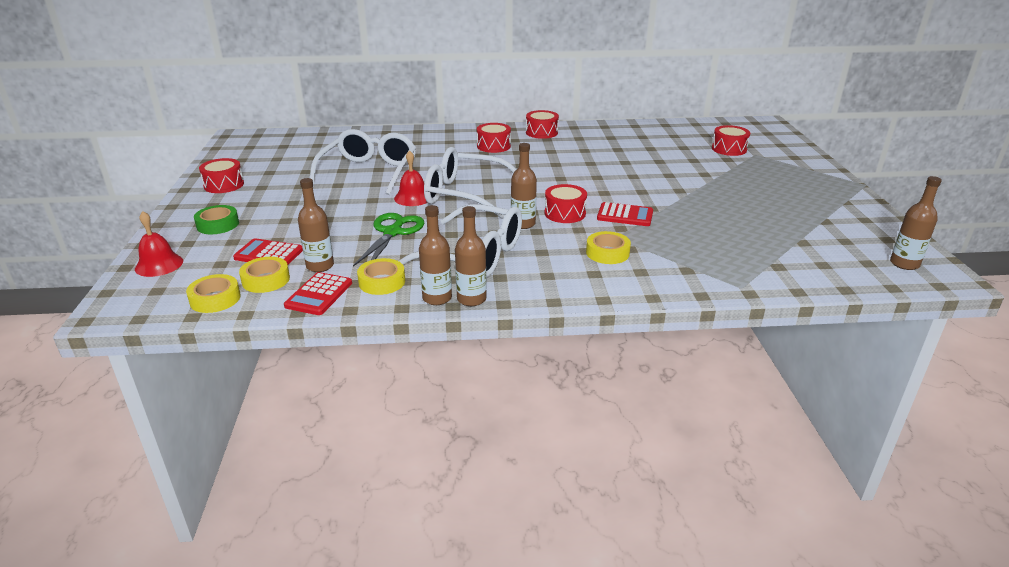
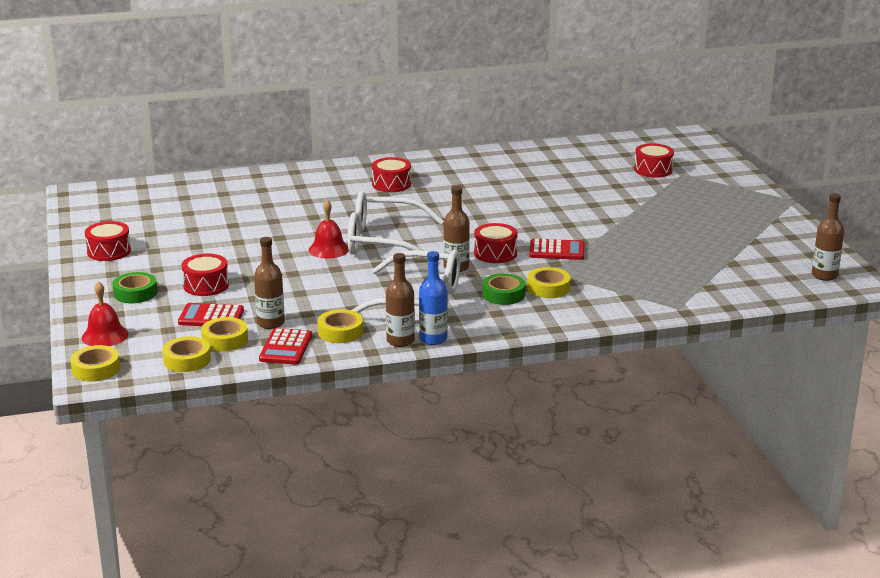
camera: 10 degrees left, 5 degrees down
white glasses [310,129,416,195] -> none
green scissors [353,213,424,266] -> none
brown bottle [455,206,487,306] -> blue bottle [419,251,448,345]
red drum [526,110,559,139] -> red drum moved to [182,254,229,296]
none -> yellow tape [70,345,120,382]
none -> green tape [482,273,526,305]

